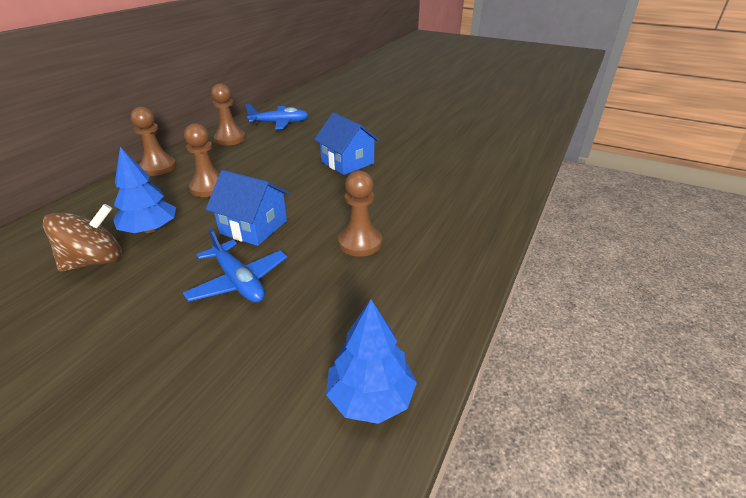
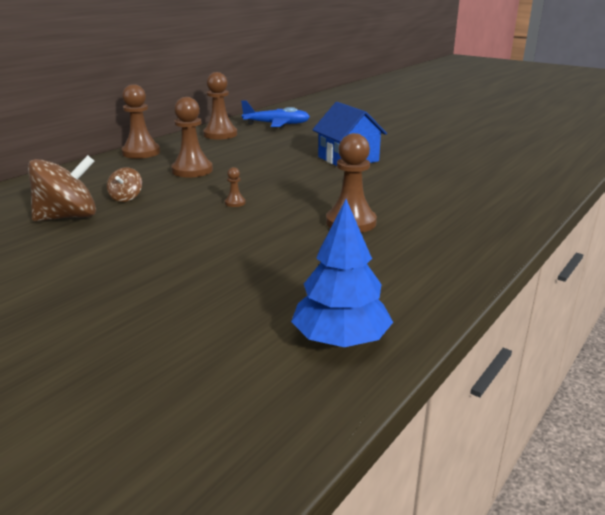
camera: 10 degrees right, 10 degrees down
blue tree [113,147,176,233] -> brown spinning top [107,167,142,202]
blue plane [183,228,287,303] -> none
blue house [206,170,290,246] -> brown pawn [225,167,246,207]

